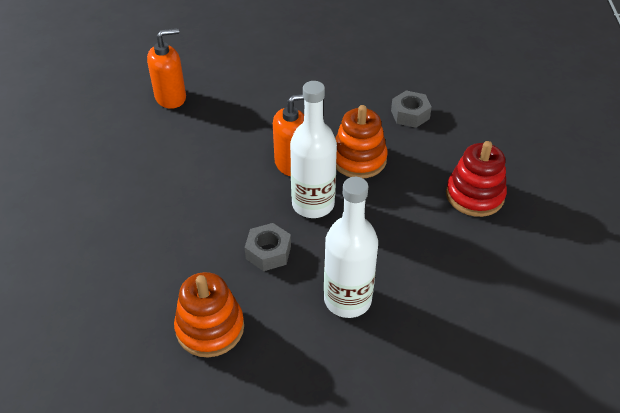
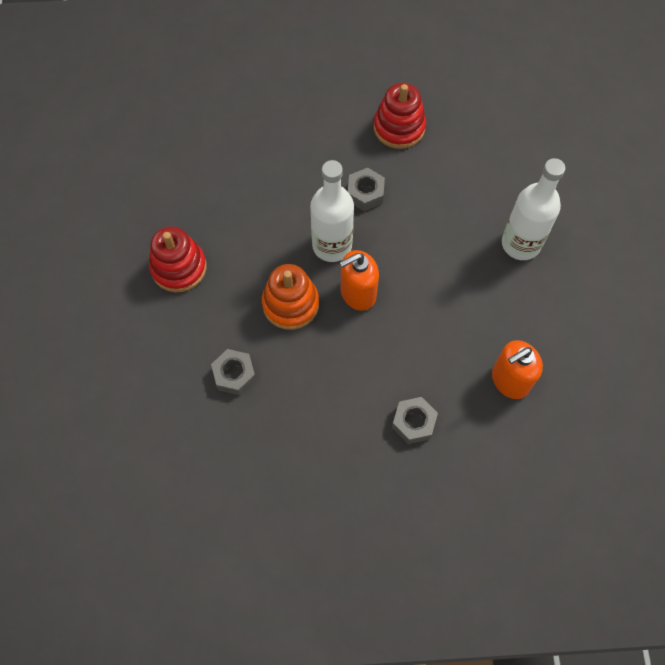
camera: 175 degrees right, 20 degrees up
orange stacking toy [174,272,244,357] -> red stacking toy [374,83,426,149]
white bottle [324,177,378,318] -> white bottle moved to [502,158,566,260]
none -> grey nut [392,397,438,444]

